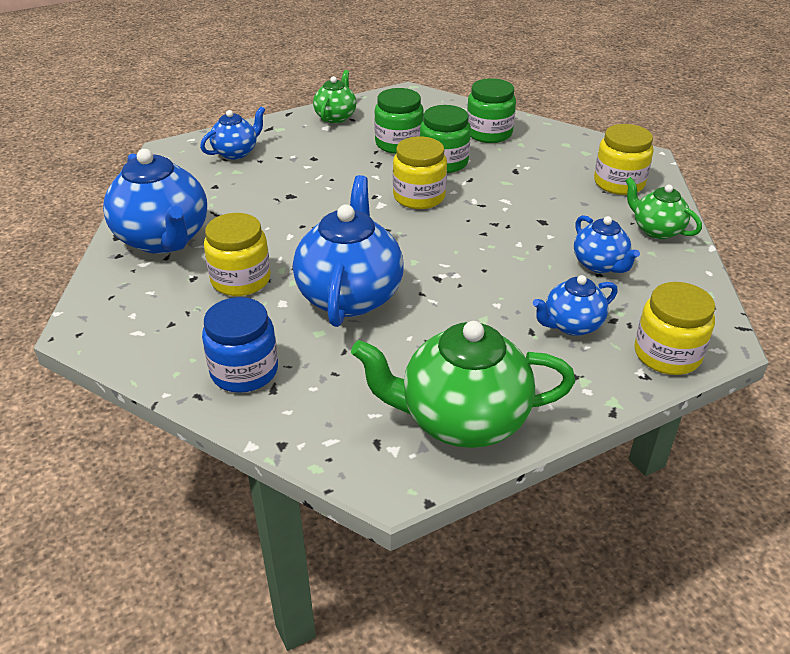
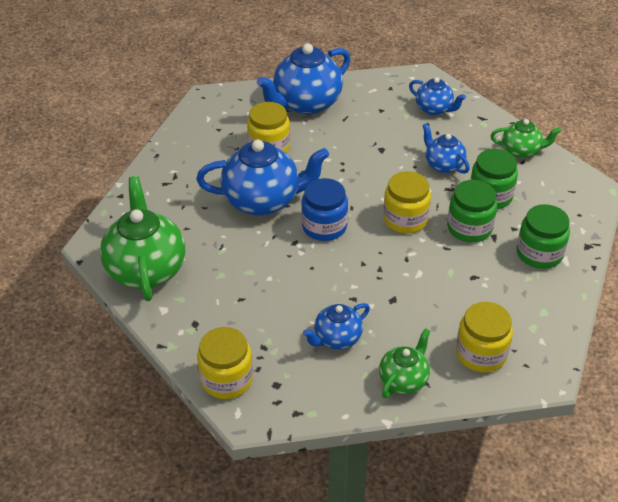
camera: 80 degrees right, 5 degrees up
blue jar [202,297,278,393] -> blue jar moved to [301,178,348,241]
blue teapot [533,275,618,336] -> blue teapot moved to [422,123,470,174]

